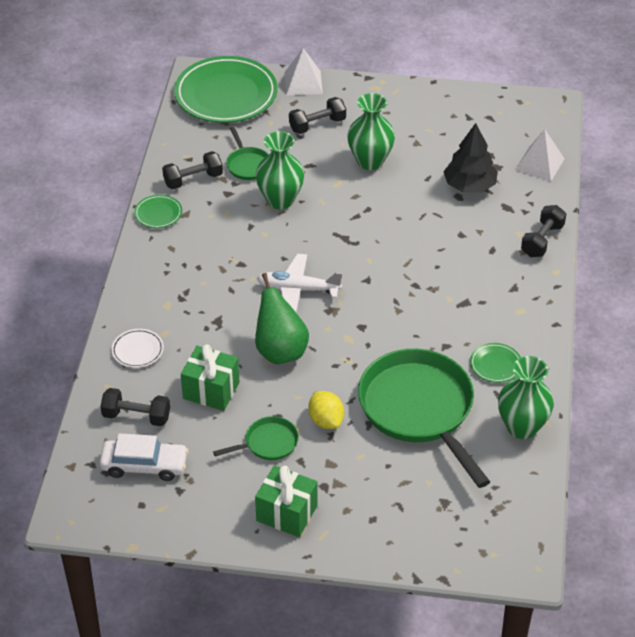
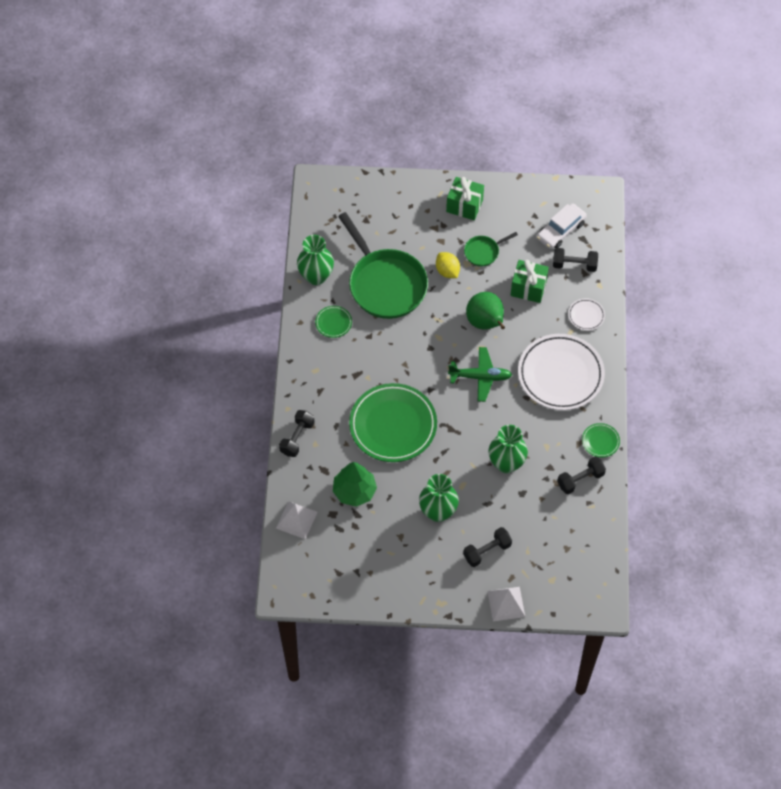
camera: 175 degrees right, 15 degrees up
white car [99,433,188,481] -> white car turned 45 degrees counterclockwise [537,204,587,249]
green plate [174,56,277,123] -> green plate moved to [349,383,437,462]
green pan [226,127,269,180] -> none
white plane [257,254,342,312] -> green plane [448,347,512,402]
black tree [443,123,498,192] -> green tree [333,462,377,507]
none -> white plate [518,334,605,410]

